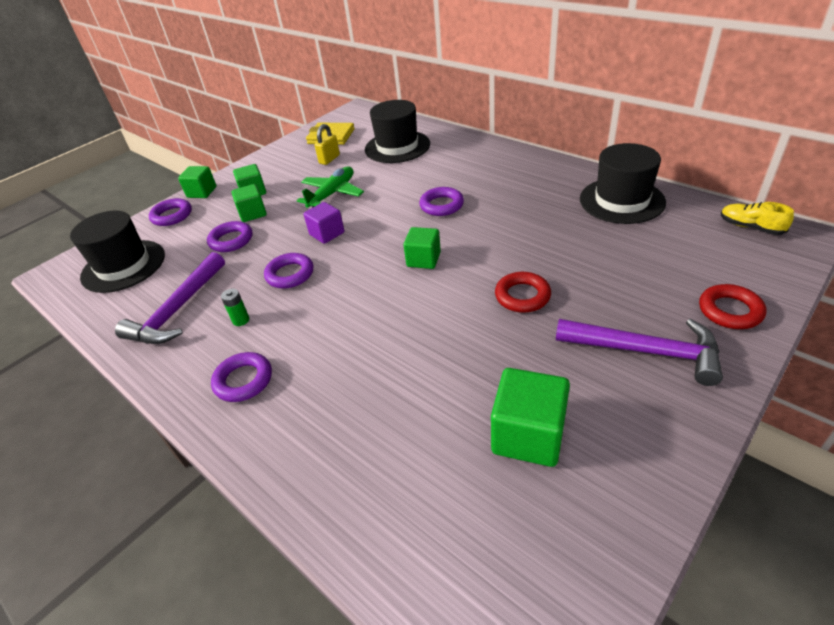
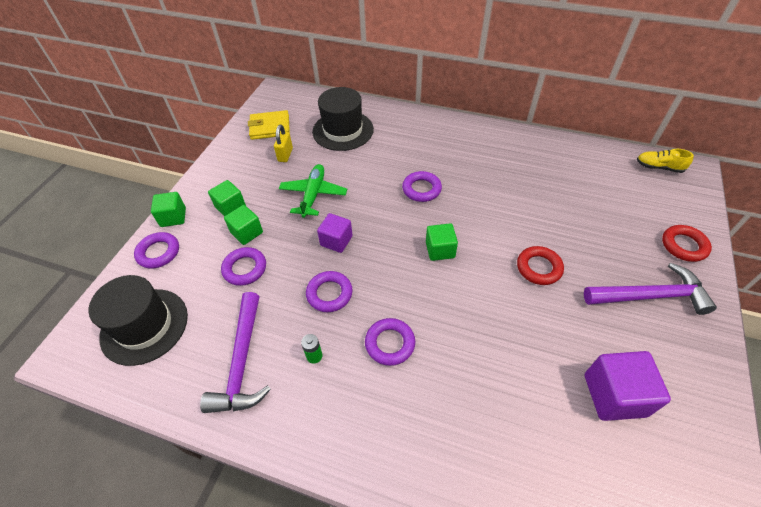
camera: 25 degrees left, 10 degrees up
purple ring [211,352,272,402] -> purple ring moved to [365,318,415,366]
green cube [491,368,570,467] -> purple cube [585,351,671,421]
black hat [580,143,666,224] -> none

